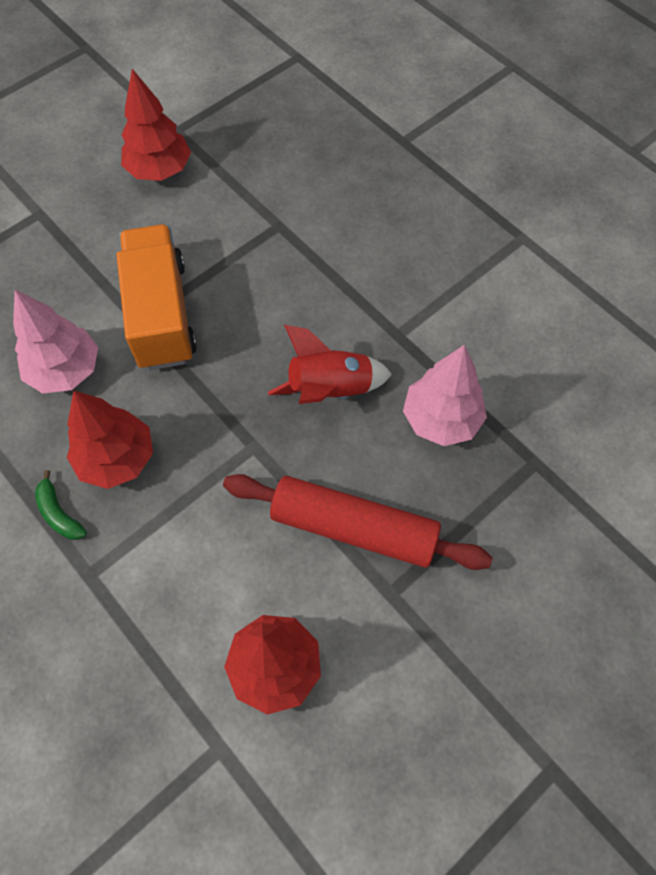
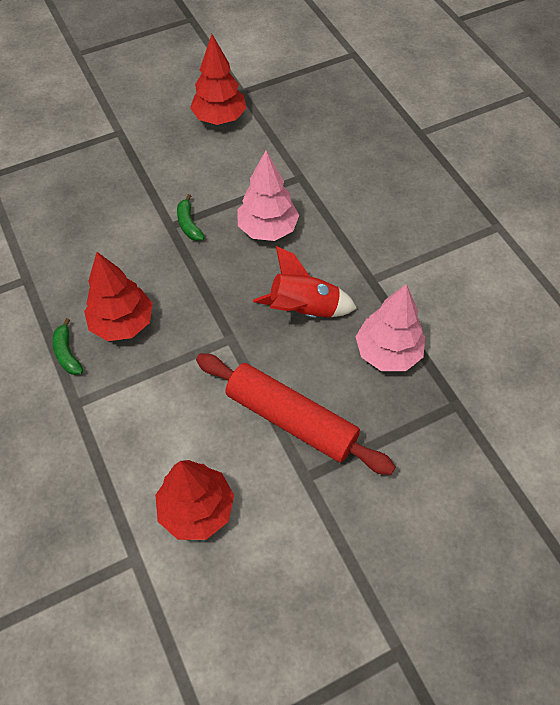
camera: 15 degrees right, 5 degrees down
pink tree [13,290,98,394] -> pink tree moved to [237,151,299,241]
orange truck [116,224,197,370] -> green banana [177,194,205,241]

